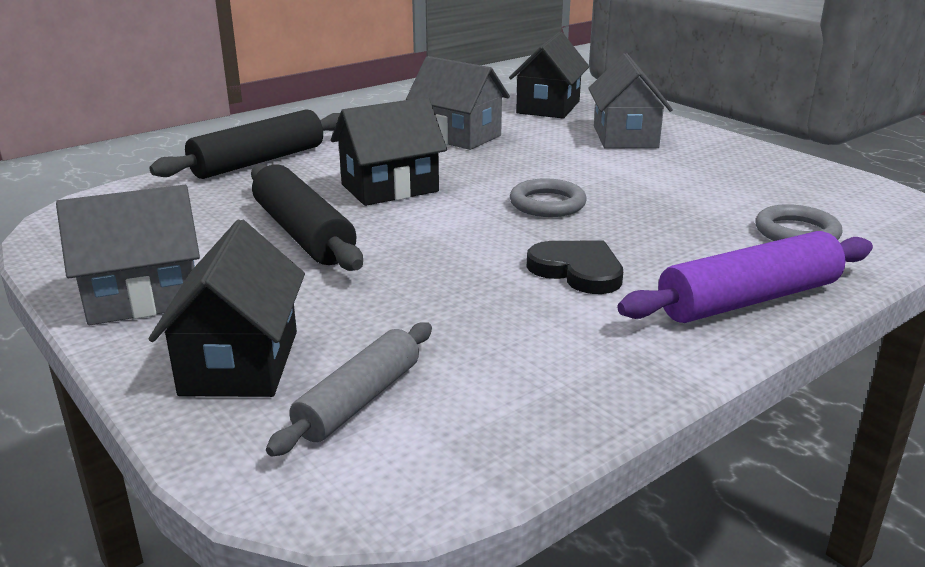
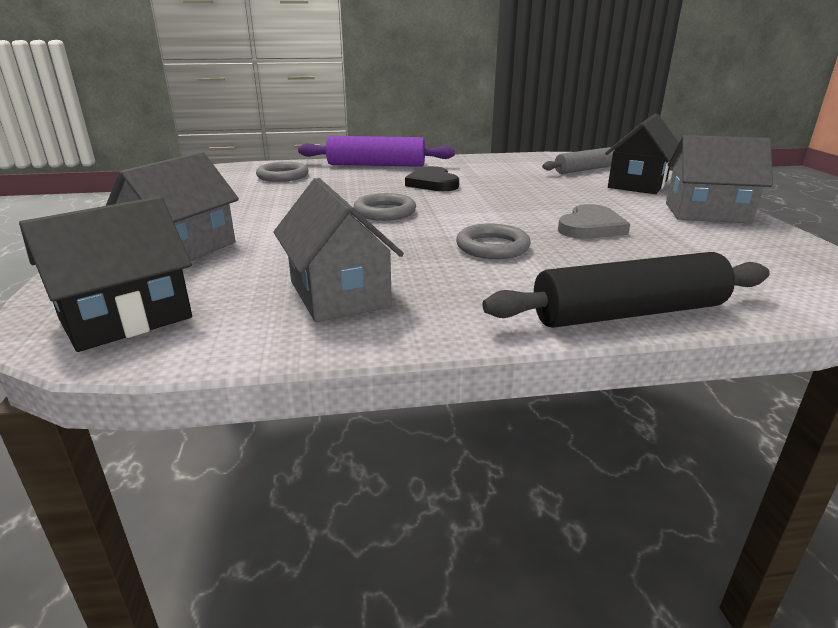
camera: 150 degrees left, 0 degrees up
black rolling pin [251,164,363,271] -> grey heart [558,204,630,239]
black house [331,97,447,206] -> grey ring [456,223,531,259]

